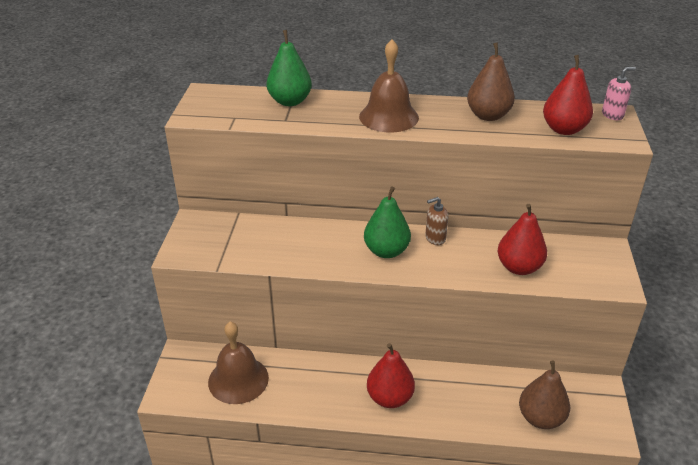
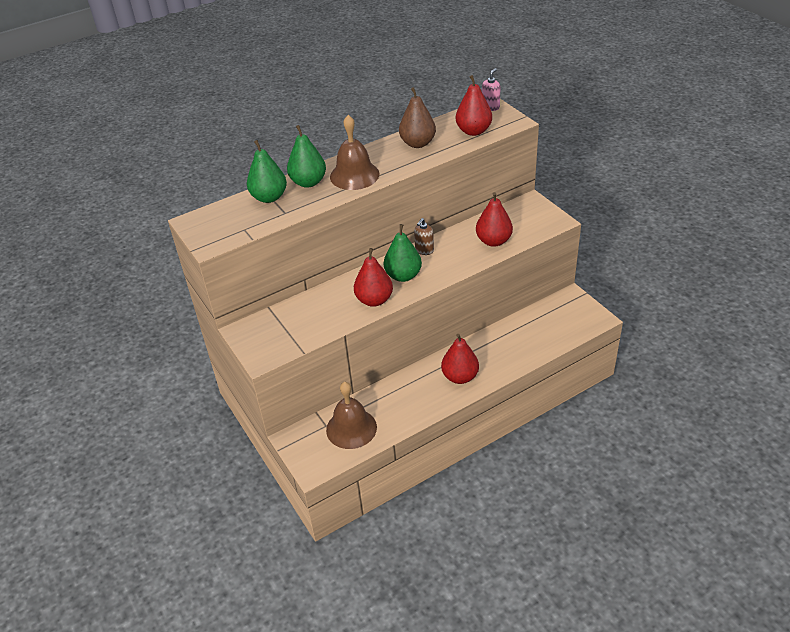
camera: 35 degrees left, 5 degrees up
brown pear [519,361,570,429] -> none
none -> green pear [287,125,326,188]
none -> red pear [354,248,393,307]

